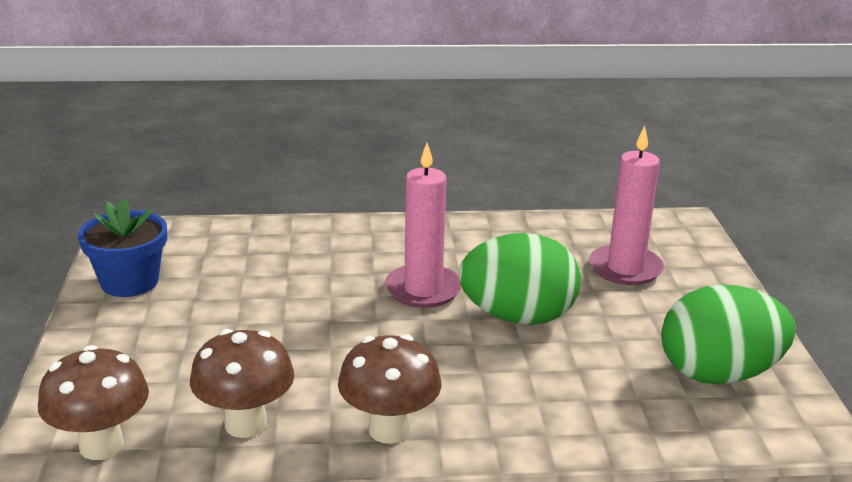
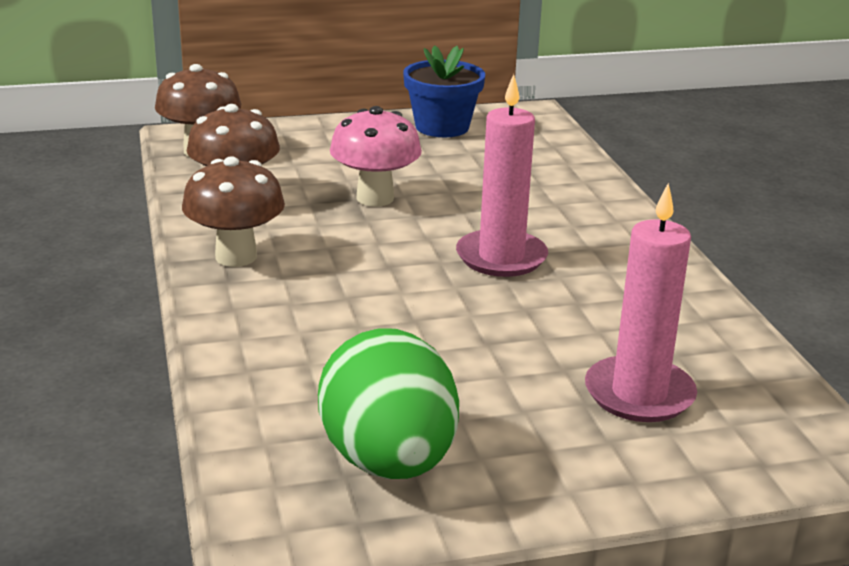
camera: 80 degrees right, 0 degrees up
green egg [459,233,581,325] -> none
none -> pink mushroom [330,106,422,207]

